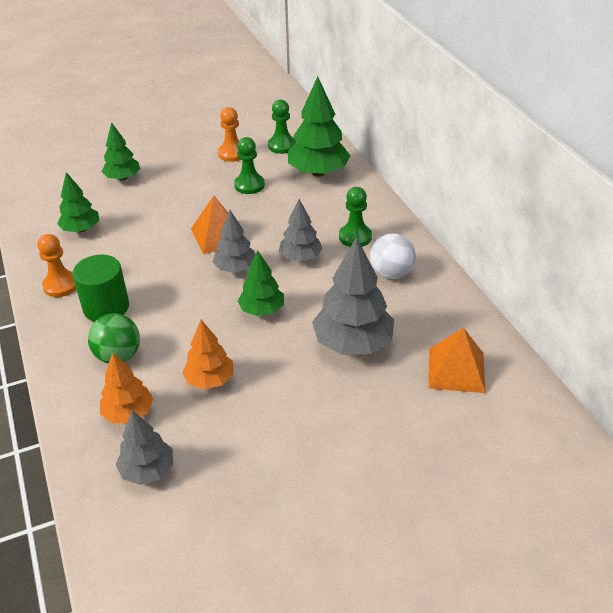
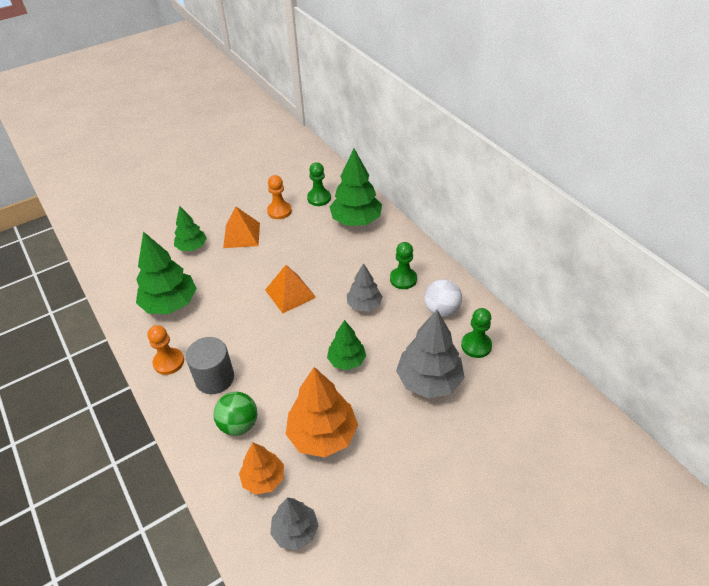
camera: 10 degrees left, 5 degrees up
green tree [57,172,99,233] -> green tree [136,232,197,314], size x1.66
green cylinder [72,255,129,322] -> grey cylinder [186,337,234,394]
orange tree [182,320,234,389] -> orange tree [286,367,358,457], size x1.66
grey tree [213,210,256,273] -> none
green pawn [234,137,265,194] -> green pawn moved to [461,308,492,358]
orange pyramid [429,328,485,393] -> orange pyramid moved to [223,206,260,248]

